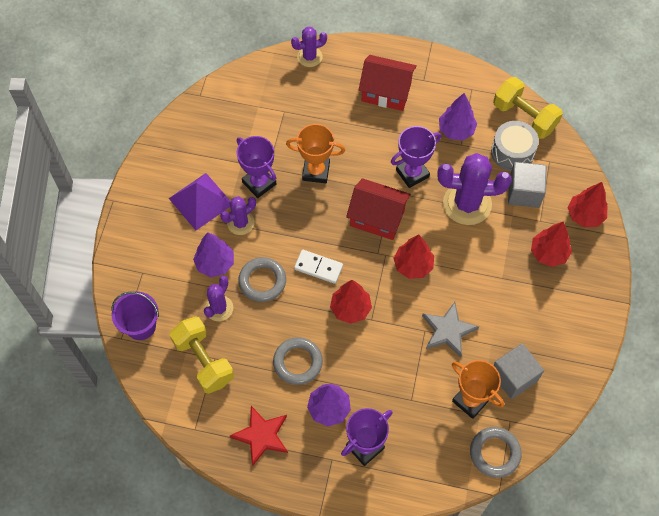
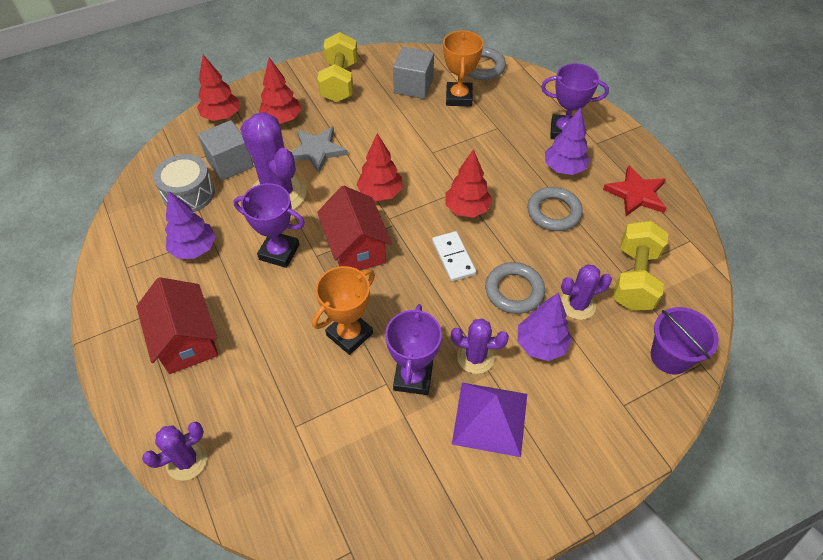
camera: 130 degrees left, 10 degrees down
orange trophy [286,124,345,183] -> orange trophy turned 75 degrees clockwise [312,266,375,355]
purple cactus [291,27,327,67] -> purple cactus turned 60 degrees counterclockwise [142,422,207,481]
grey star [422,302,479,357] -> grey star moved to [291,127,348,173]
yellow dumbbell [493,77,563,139] -> yellow dumbbell moved to [317,32,358,102]

